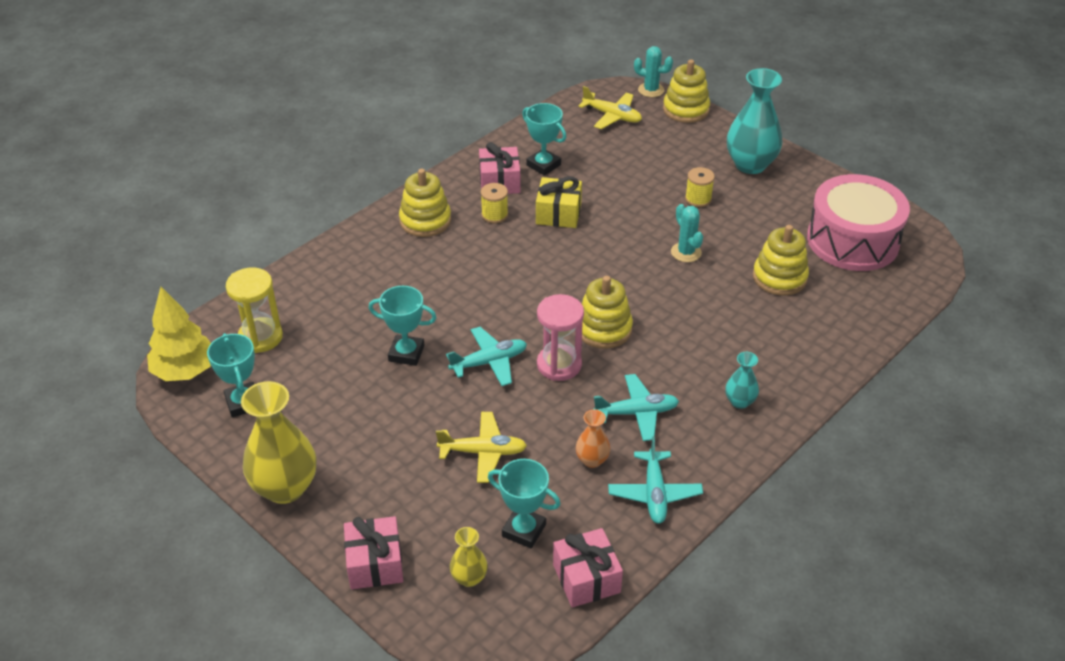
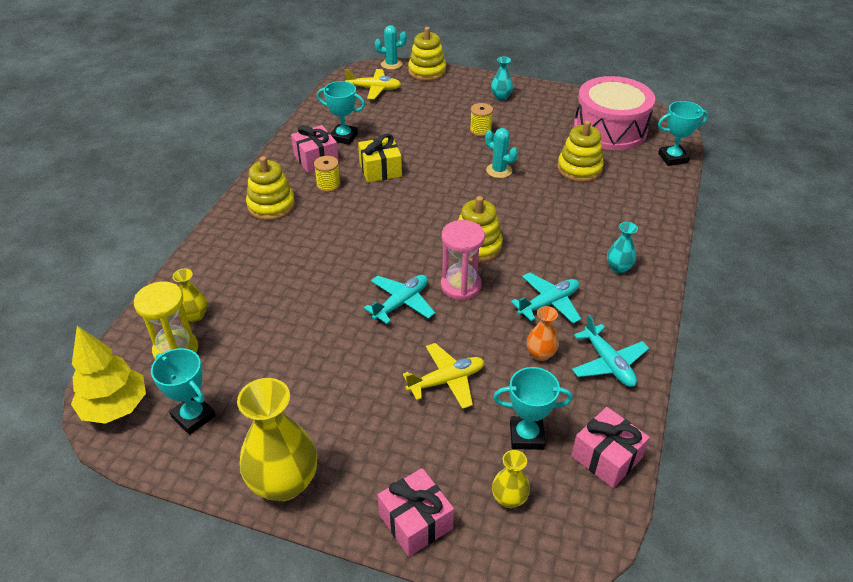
camera: 25 degrees left, 0 degrees up
turquoise trophy [369,286,437,366] -> turquoise trophy moved to [658,101,709,166]
turquoise vase [727,68,783,174] -> turquoise vase [491,57,513,101], size x0.49
none -> yellow vase [172,269,207,322]

